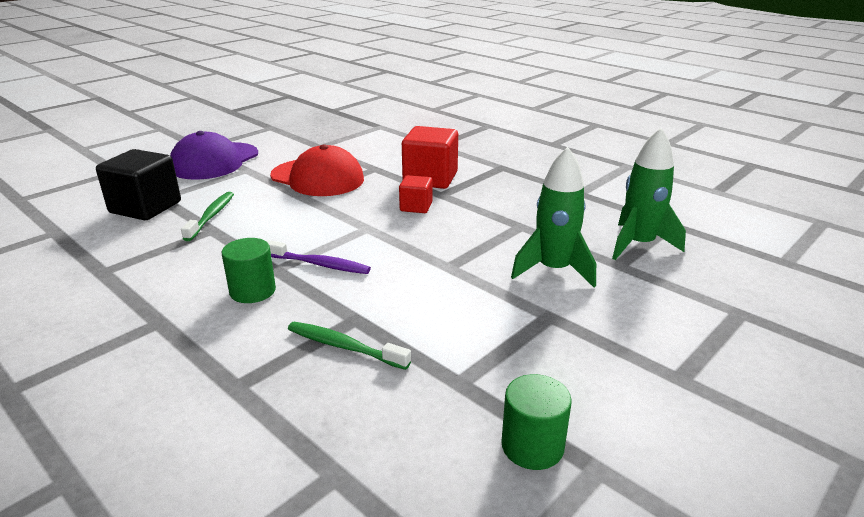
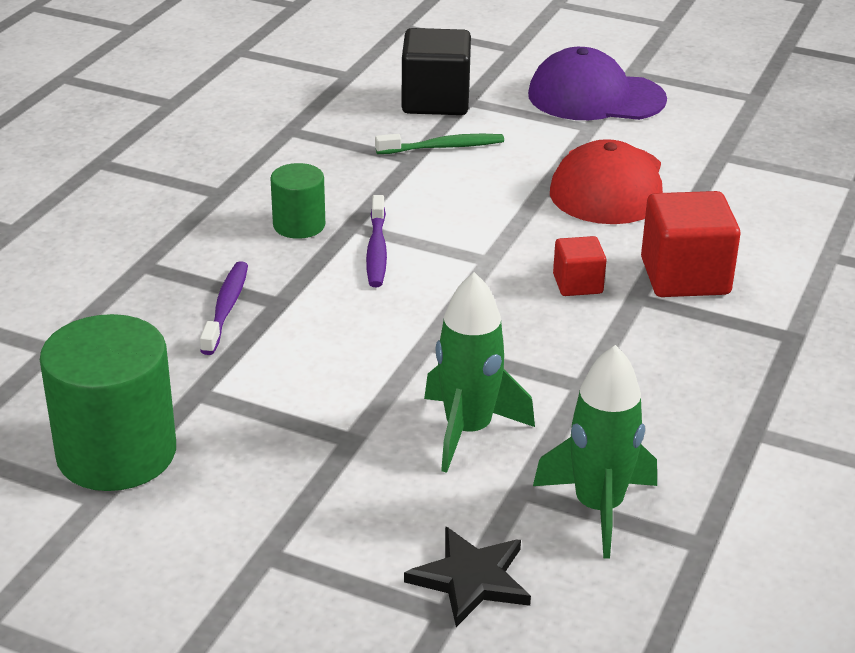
camera: 70 degrees right, 5 degrees up
green toothbrush [288,322,411,370] -> purple toothbrush [200,261,248,355]
green cylinder [501,374,572,470] -> green cylinder [40,314,176,491], size x1.85
none -> black star [404,526,531,627]

